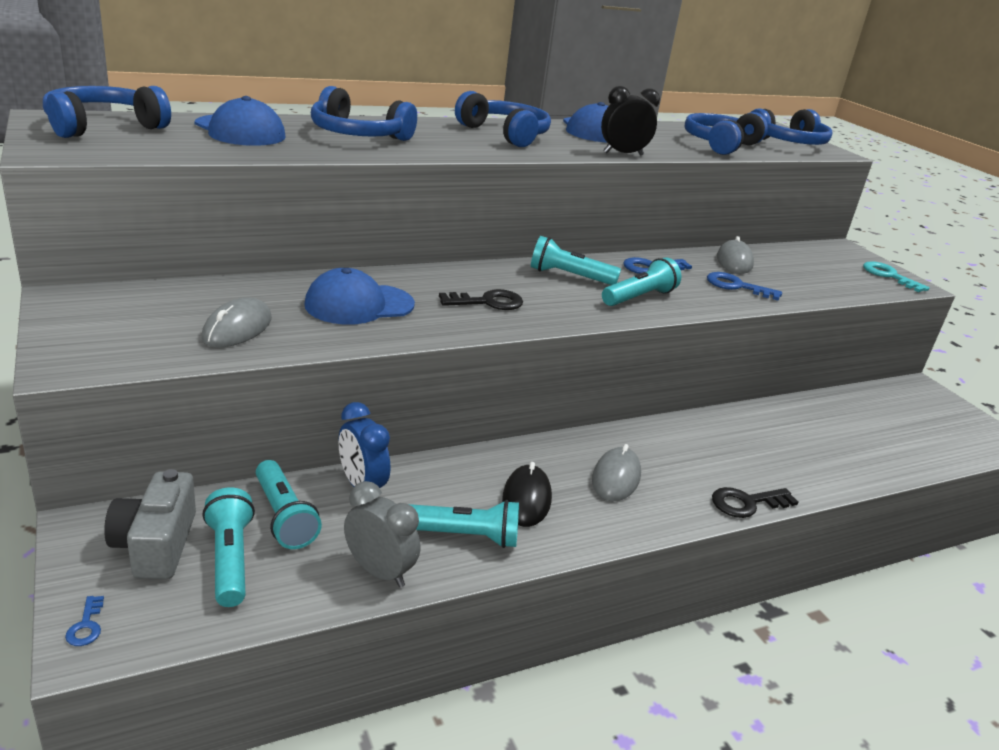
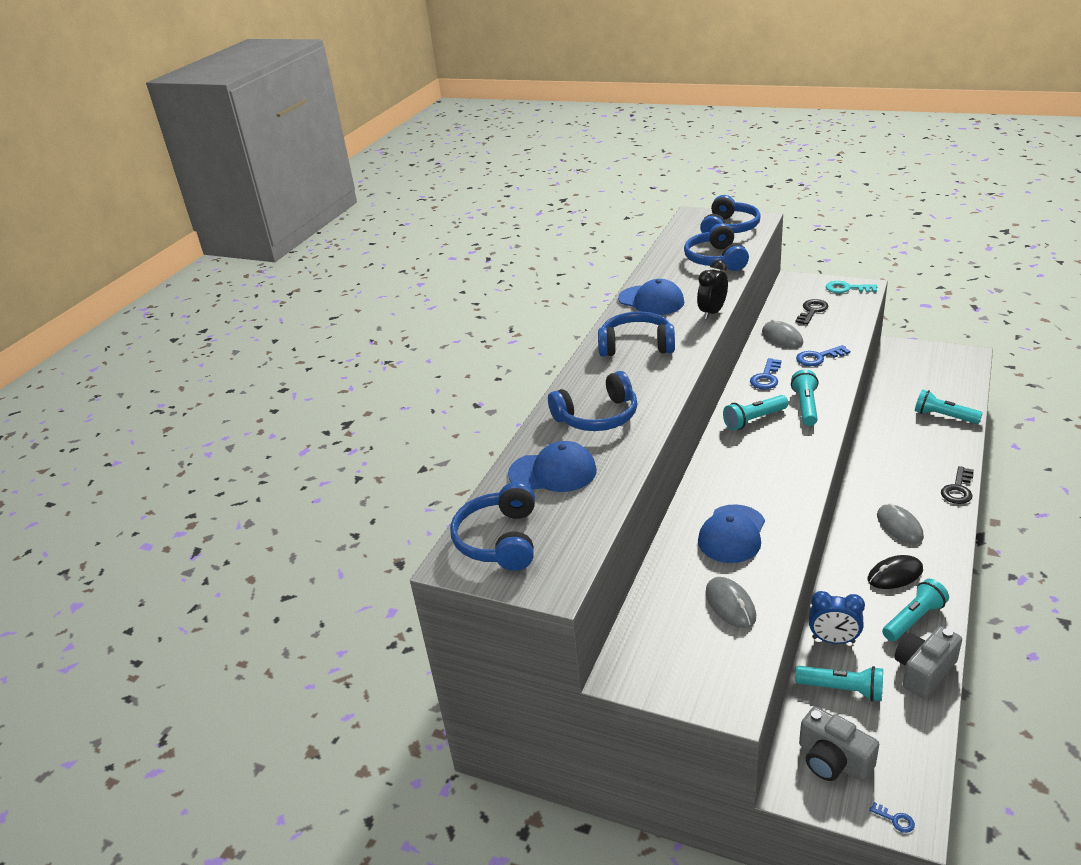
camera: 35 degrees left, 5 degrees up
turquoise flashlight [202,487,255,607] -> turquoise flashlight moved to [915,390,983,424]
grey clock [344,481,420,587] -> grey camera [895,626,962,698]
black key [439,289,523,310] -> black key moved to [795,299,829,325]
black mouse [502,462,552,527] -> black mouse turned 75 degrees counterclockwise [868,555,923,589]

